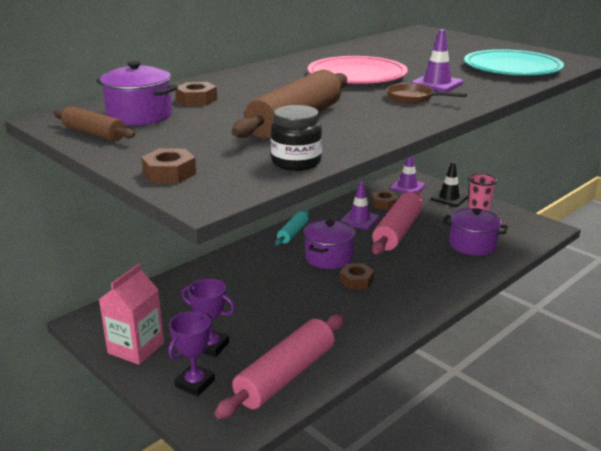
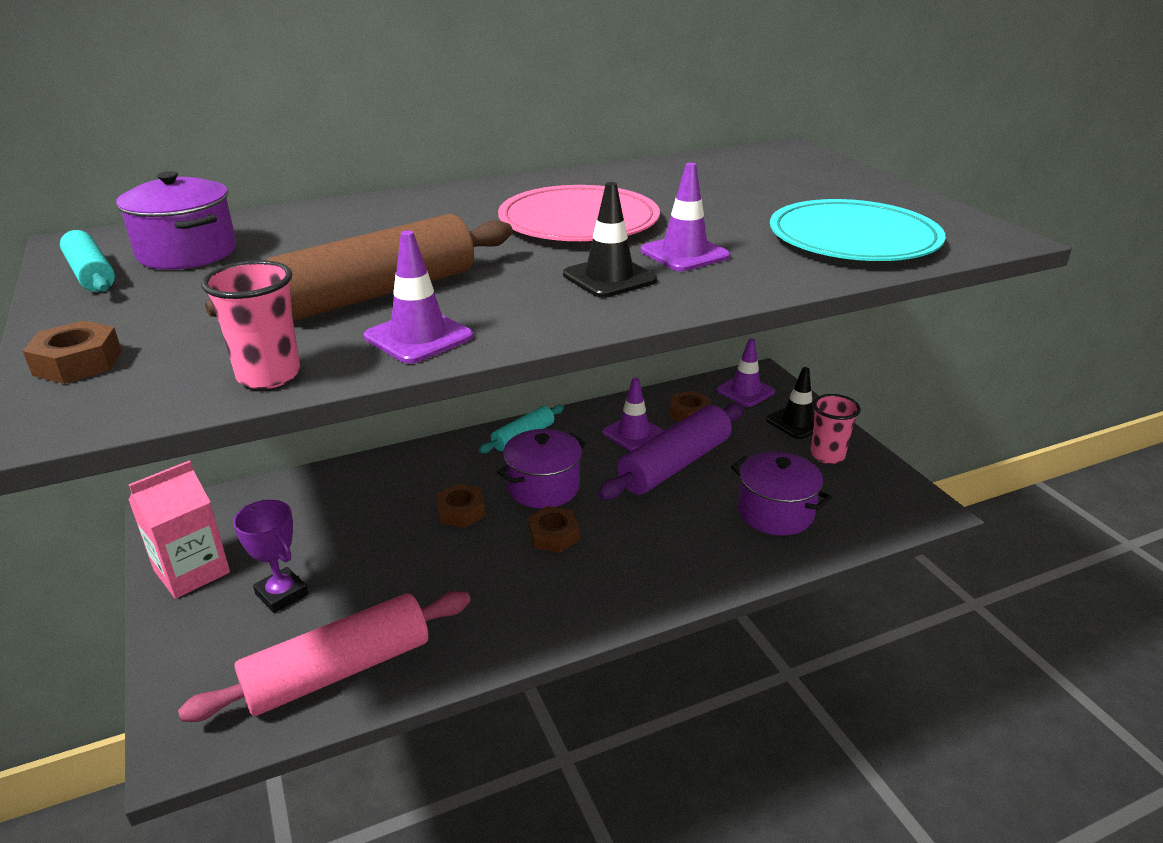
camera: 20 degrees right, 5 degrees up
brown rolling pin [54,107,135,141] -> turquoise rolling pin [60,230,115,292]
purple trophy [168,311,215,397] -> none
brown nut [175,82,217,106] -> brown nut moved to [436,484,485,528]
black jar [271,105,322,171] -> pink cup [201,260,300,389]
pink rolling pin [372,191,423,254] -> purple rolling pin [598,403,744,500]
brown pan [386,83,467,104] -> black traffic cone [563,182,657,298]
none -> purple traffic cone [364,230,473,364]

